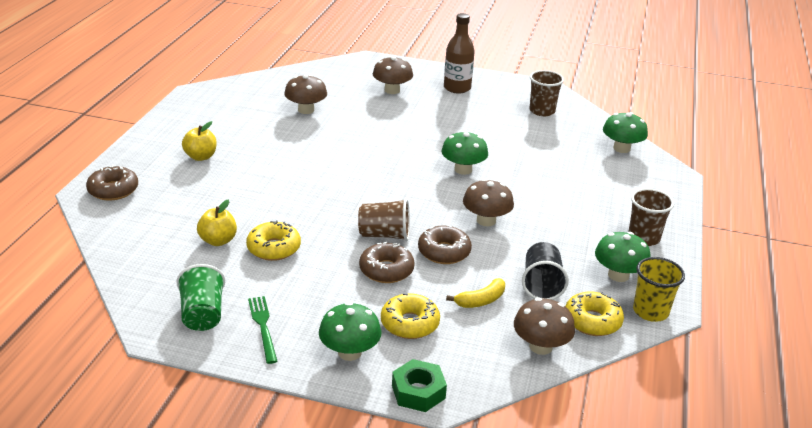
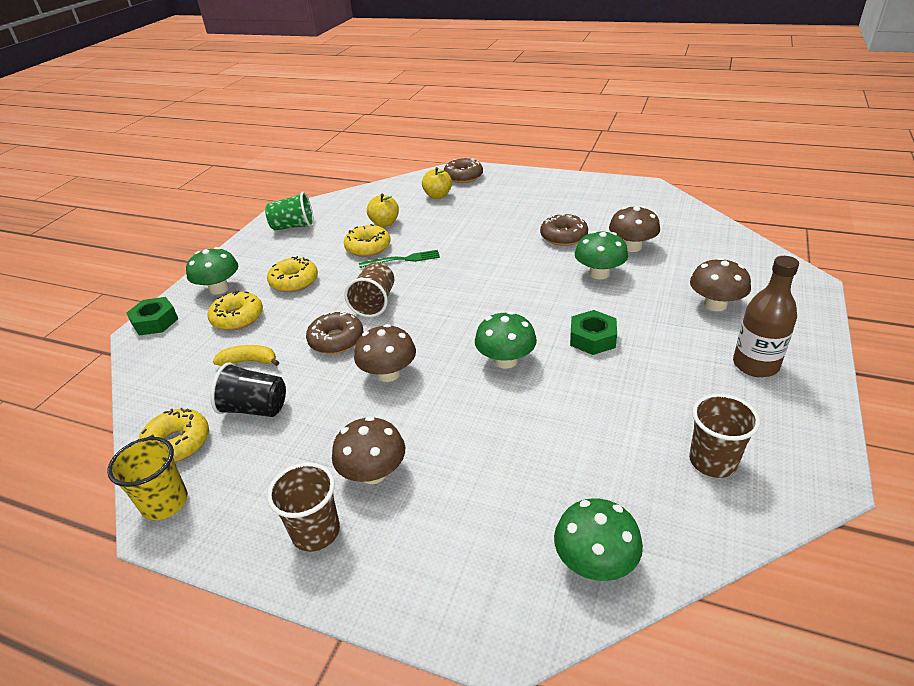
camera: 100 degrees right, 5 degrees up
yellow apple [182,121,217,161] -> yellow apple moved to [422,167,452,199]
green fork [248,296,277,364] -> green fork moved to [359,250,440,268]
brown donut [359,242,415,283] -> brown donut moved to [540,214,588,246]
yellow banana [446,278,505,308] -> yellow banana turned 120 degrees clockwise [213,345,279,366]
brown mushroom [514,298,575,355] -> brown mushroom moved to [332,416,405,484]
green mushroom [595,232,650,282] -> green mushroom moved to [575,231,628,279]
none -> yellow donut [267,256,318,292]
none -> green nut [570,310,617,355]

